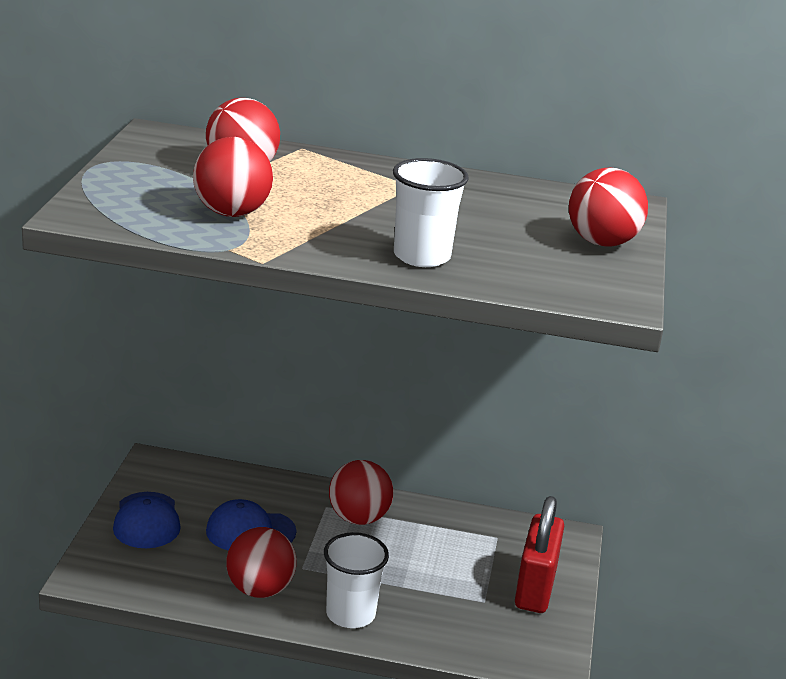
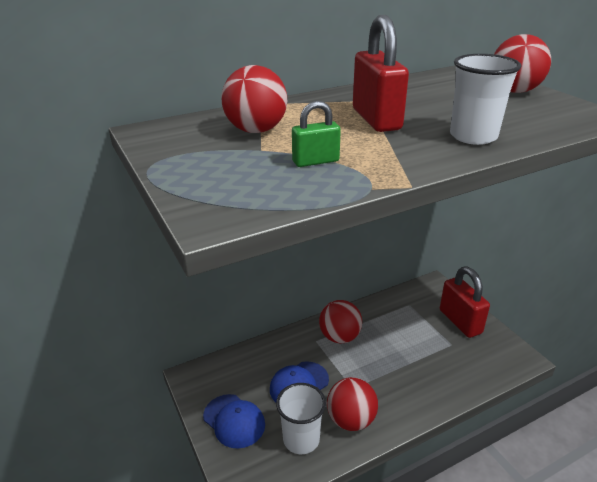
camera: 35 degrees left, 5 degrees up
red ball [193,137,273,217] -> green padlock [292,101,341,167]
white cup [324,532,389,628] -> white cup moved to [276,383,326,454]
none -> red padlock [353,15,409,132]

